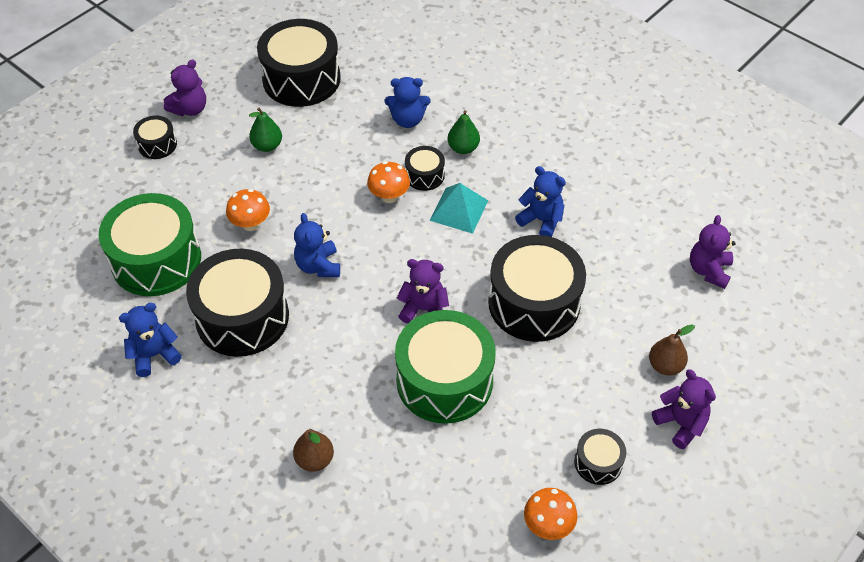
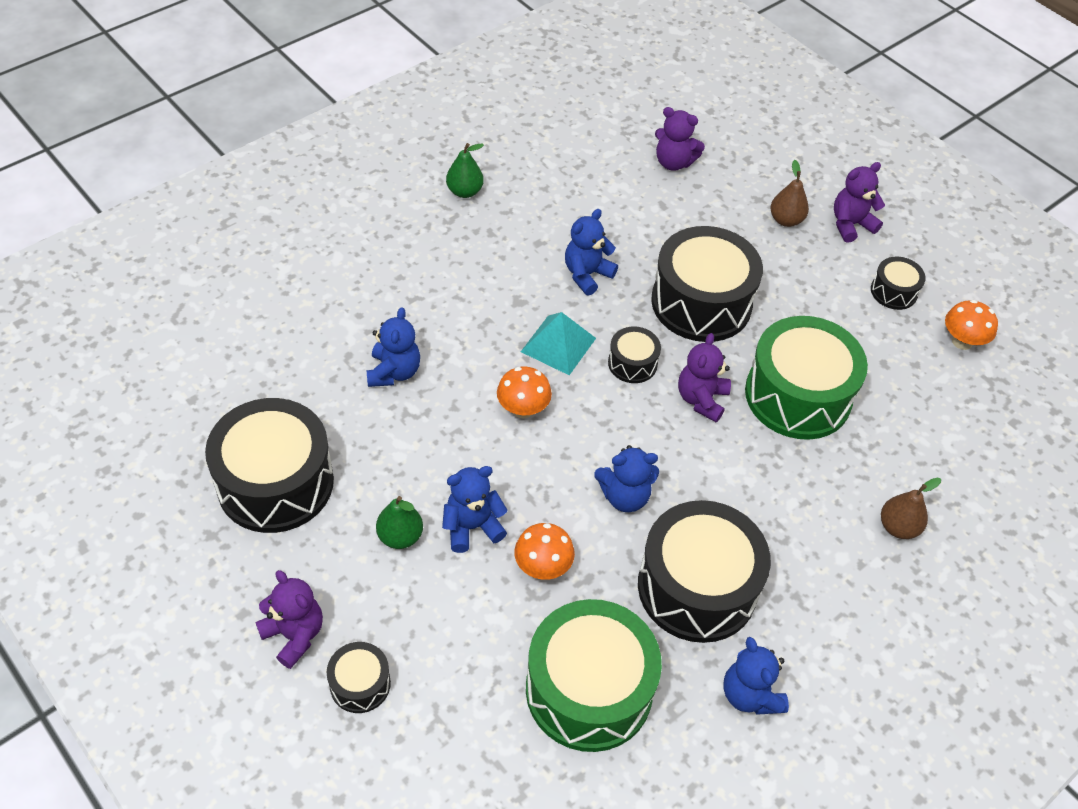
camera: 85 degrees left, 0 degrees up
black drum [405,146,445,191] -> black drum moved to [608,326,661,383]
green pear [448,110,480,154] -> green pear moved to [446,143,484,198]
none -> blue teddy bear [442,466,508,553]

